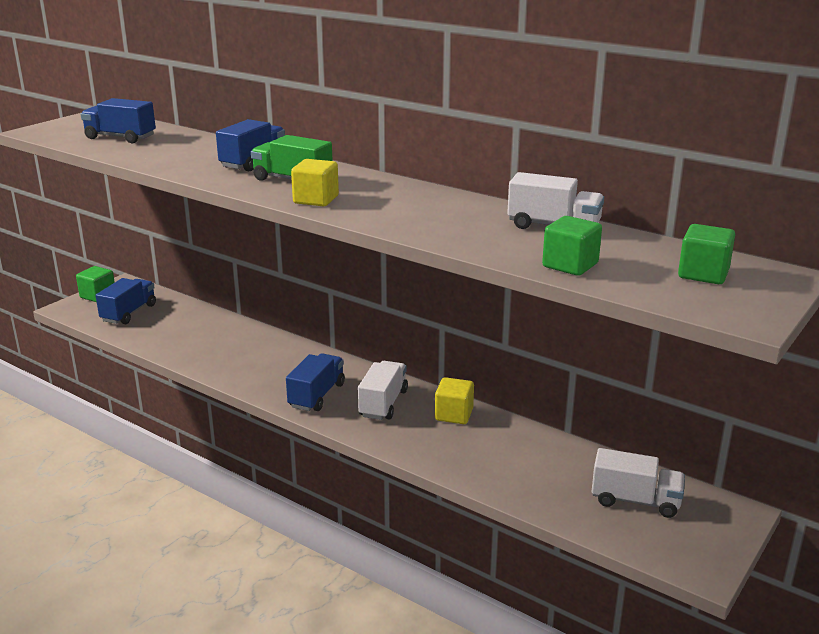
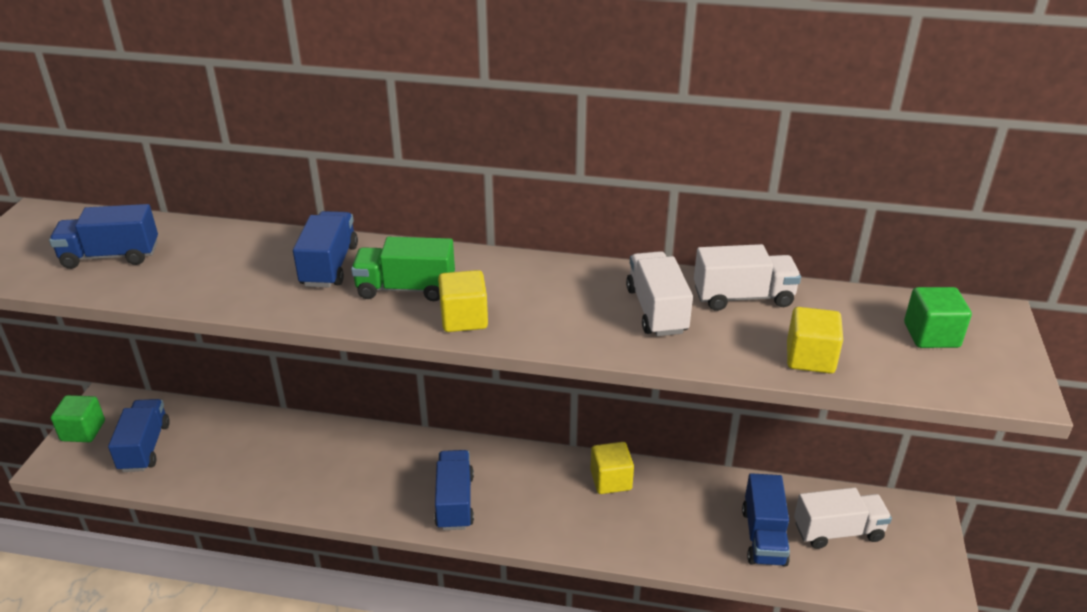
camera: 25 degrees left, 10 degrees up
white truck [358,361,408,420] -> white truck moved to [626,251,693,336]
green cube [542,216,602,276] -> yellow cube [787,307,843,374]
none -> blue truck [742,473,790,567]

